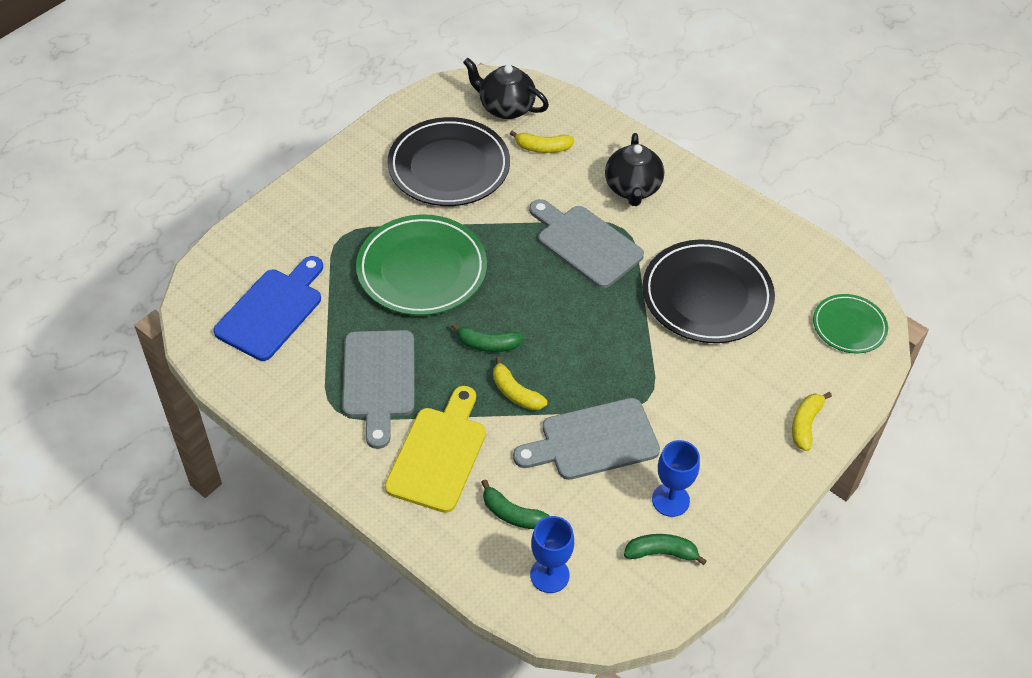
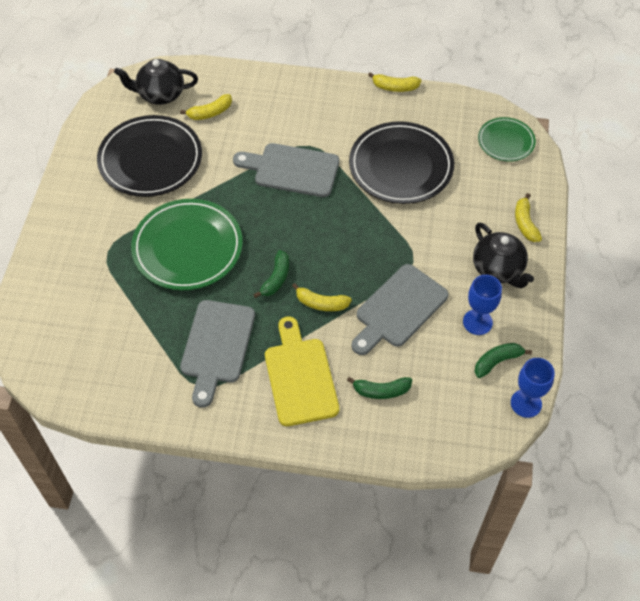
camera: 30 degrees left, 5 degrees up
blue cutting board [214,256,323,361] -> none
grey cutting board [342,330,415,449] -> grey cutting board turned 45 degrees clockwise [180,300,255,408]
green banana [451,323,524,352] -> green banana turned 45 degrees counterclockwise [253,250,289,298]
blue goblet [530,516,574,593] -> blue goblet moved to [511,358,555,418]
black teapot [605,133,664,206] -> black teapot moved to [473,223,534,289]
none -> yellow banana [368,72,421,92]

